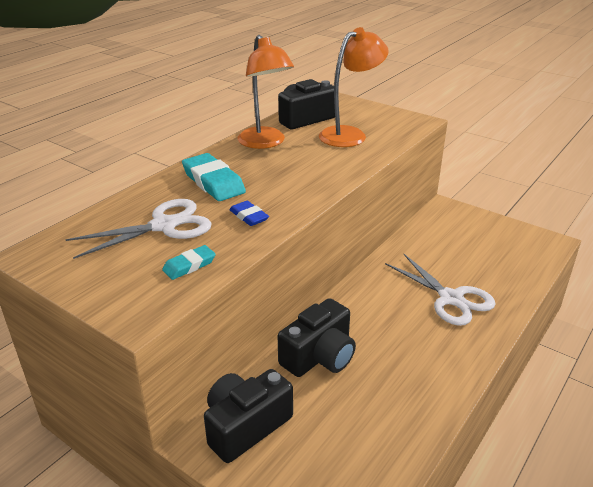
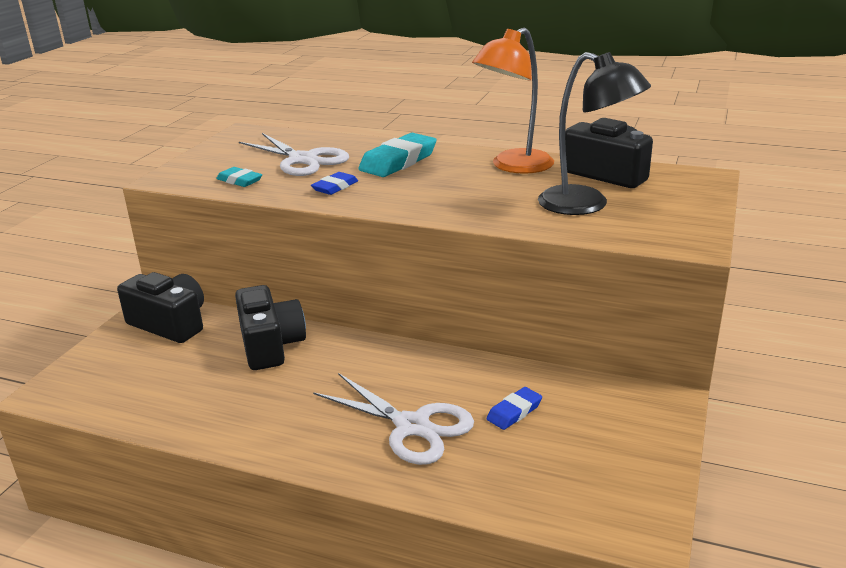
camera: 75 degrees right, 5 degrees down
black camera [278,298,356,377] -> black camera turned 135 degrees counterclockwise [235,285,306,370]
orange lamp [319,27,389,147] -> black lamp [538,52,651,215]
white scissors [385,253,496,326] -> white scissors turned 90 degrees counterclockwise [313,373,474,465]
none -> blue eraser [487,387,542,430]

